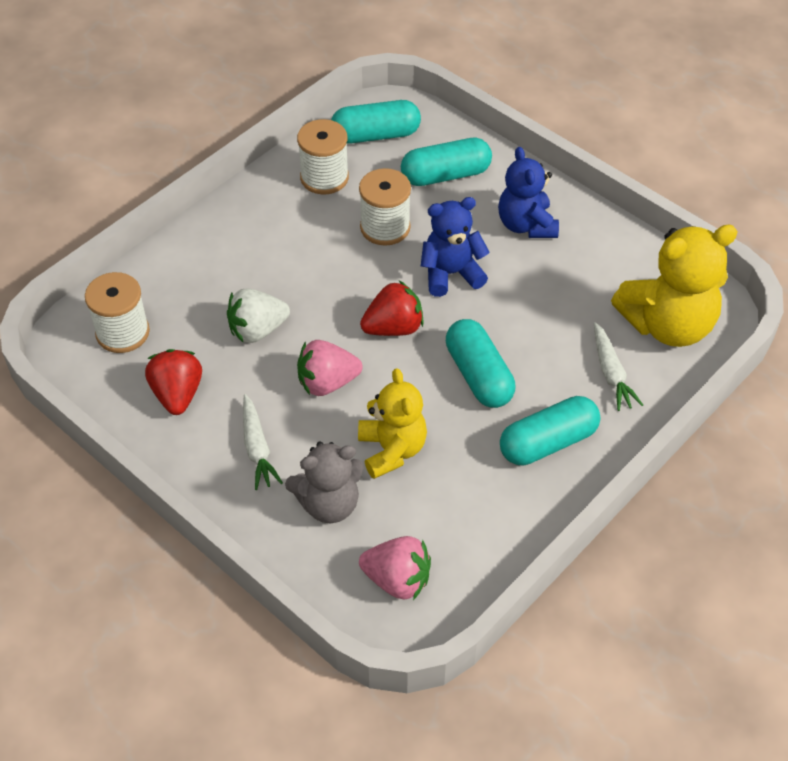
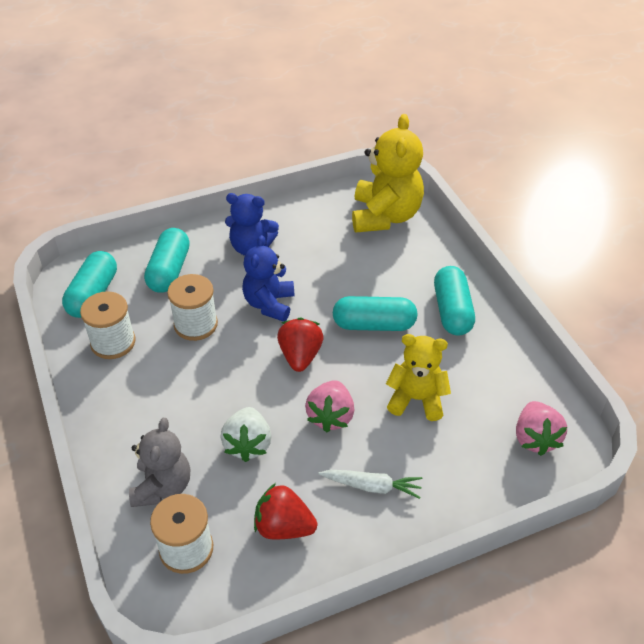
camera: 65 degrees left, 5 degrees down
grey teddy bear [285,442,364,523] -> grey teddy bear moved to [129,418,190,507]
pink strawberry [359,536,431,600] -> pink strawberry turned 135 degrees clockwise [516,401,567,456]
white carrot [594,322,643,411] -> none

